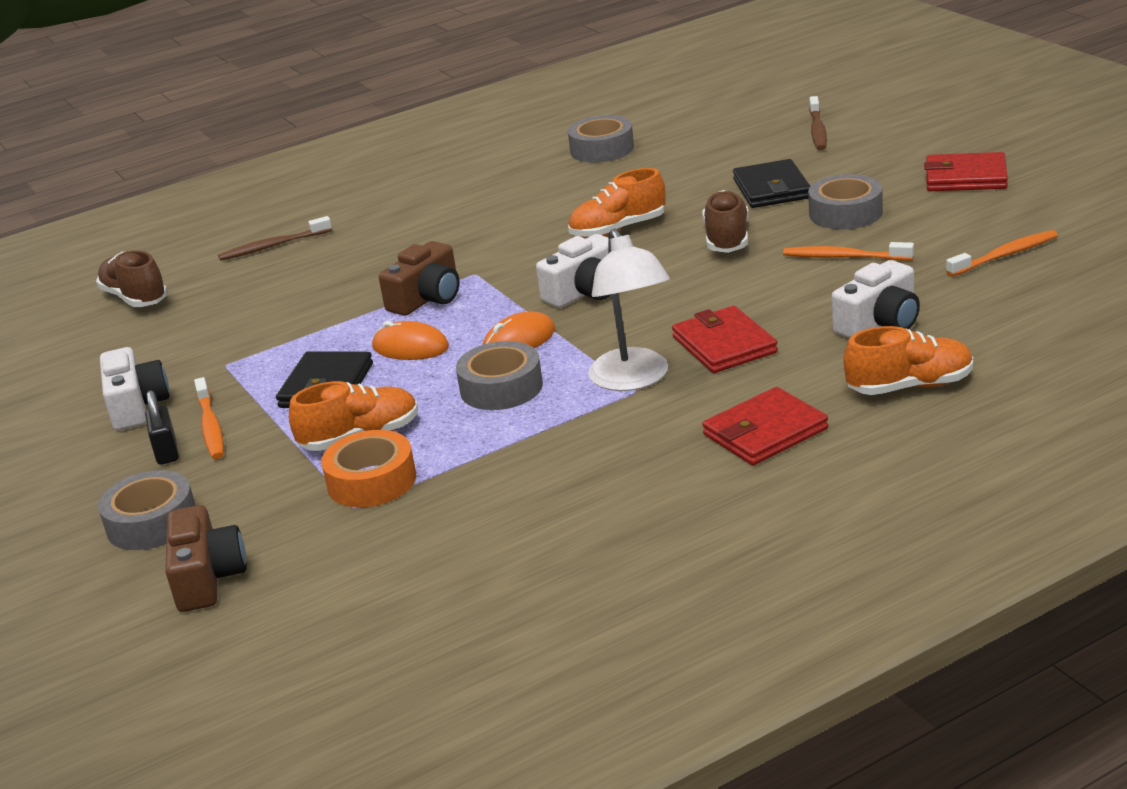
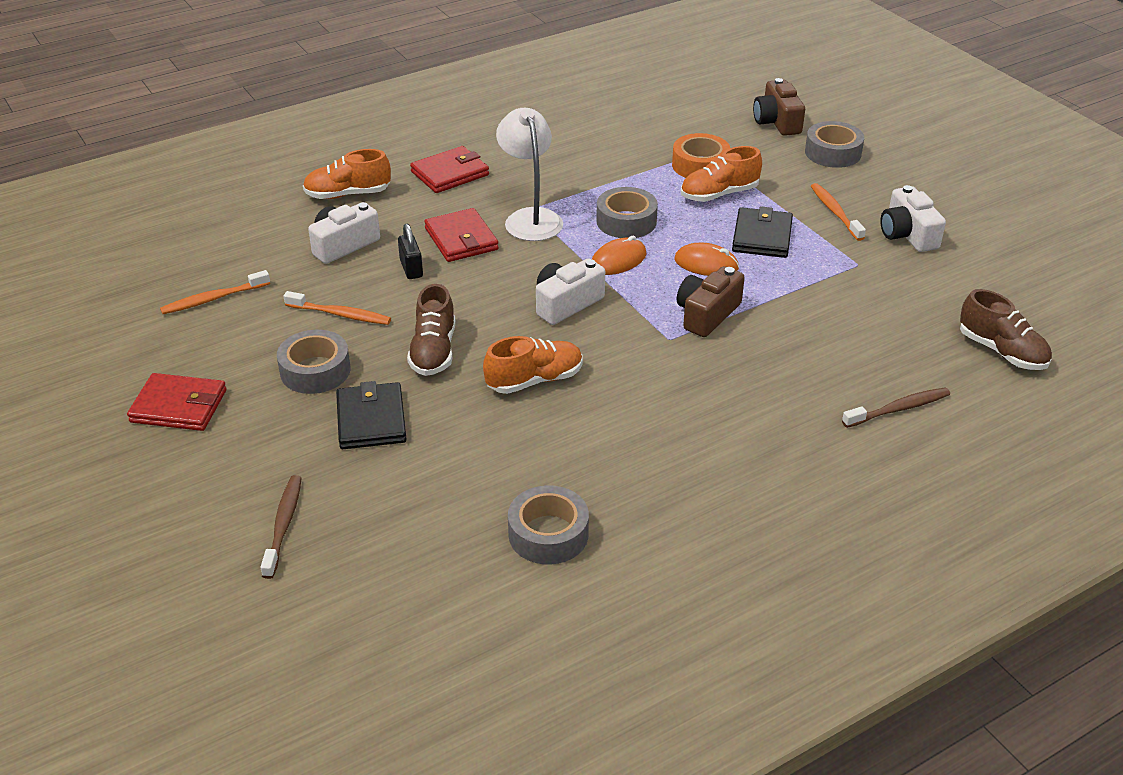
camera: 175 degrees right, 10 degrees up
black padlock [145,390,179,465] -> black padlock moved to [398,224,423,279]

